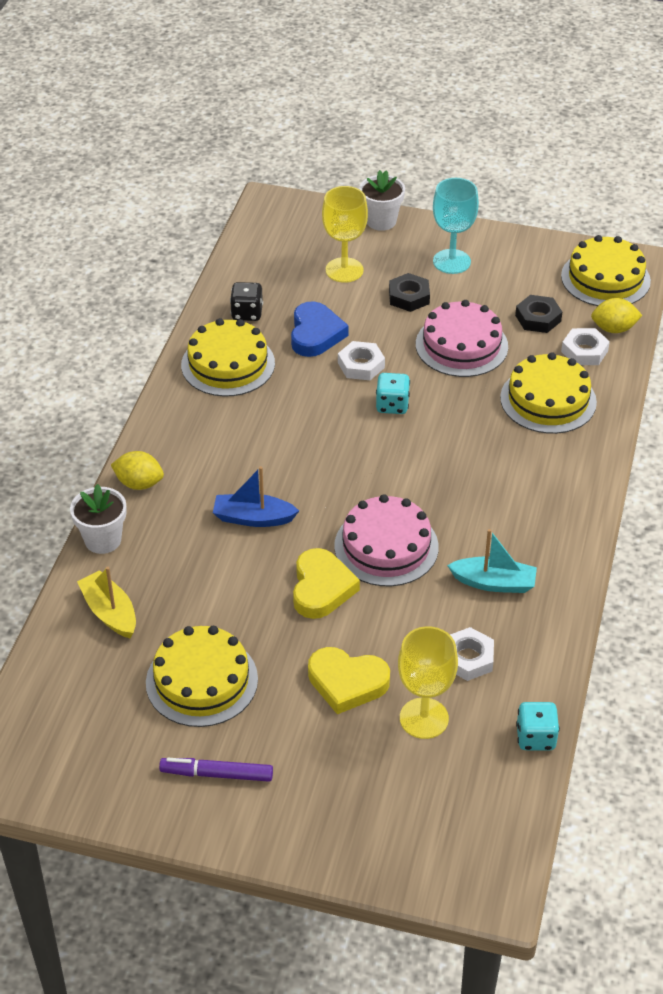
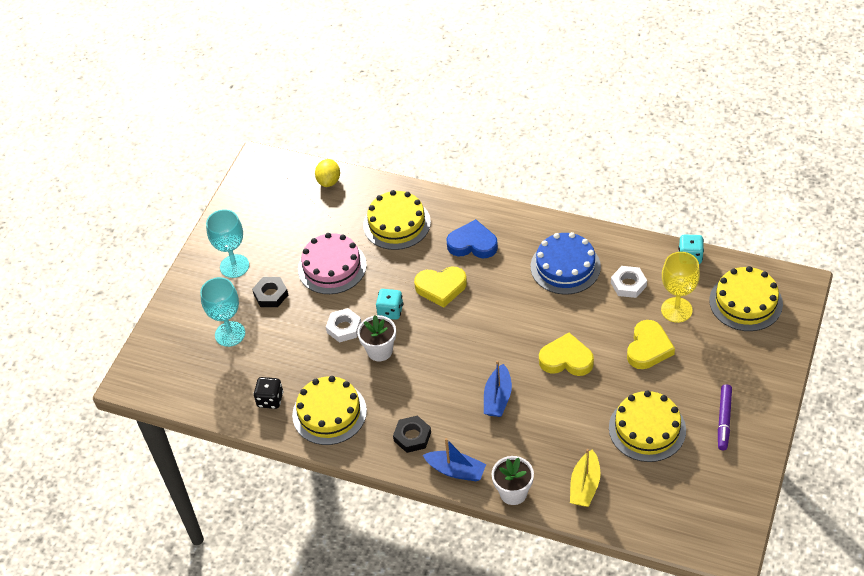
camera: 80 degrees left, 5 degrees up
yellow boat [77,567,136,638] -> yellow boat turned 45 degrees counterclockwise [570,449,601,507]
yellow lemon [111,451,164,490] -> blue boat [423,438,486,481]
blue heart [291,301,349,357] -> blue heart moved to [447,219,498,258]
yellow goblet [322,186,368,283] -> turquoise goblet [200,277,245,347]
pink cake [334,494,439,586] -> none
white flower pot [359,170,405,231] -> white flower pot moved to [357,315,396,361]
turquoise boat [447,529,537,593] -> blue cake [531,232,601,295]
black nut [515,295,562,333] -> black nut moved to [393,415,431,453]
yellow cake [561,235,651,306] -> yellow cake moved to [709,266,783,331]
white nut [561,328,610,365] -> none
none -> yellow heart [414,267,467,307]

